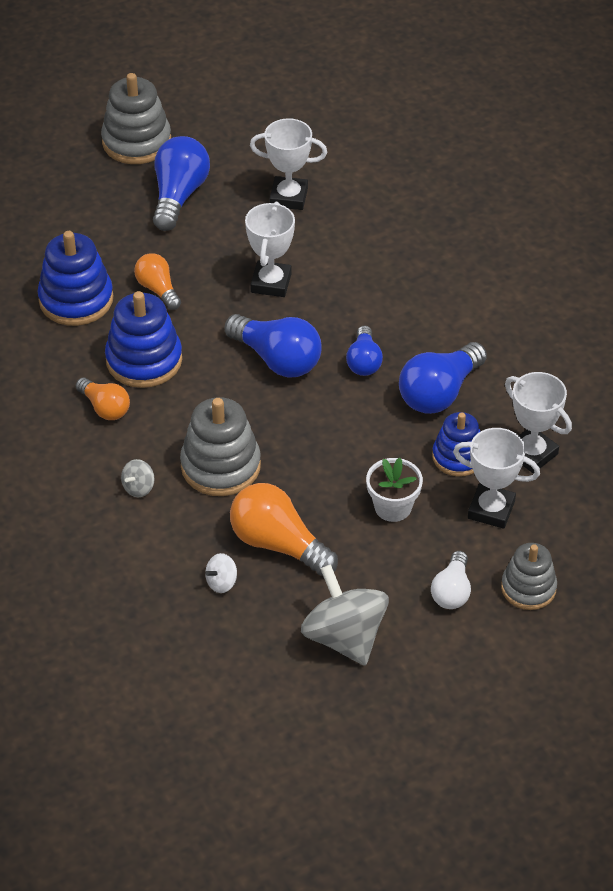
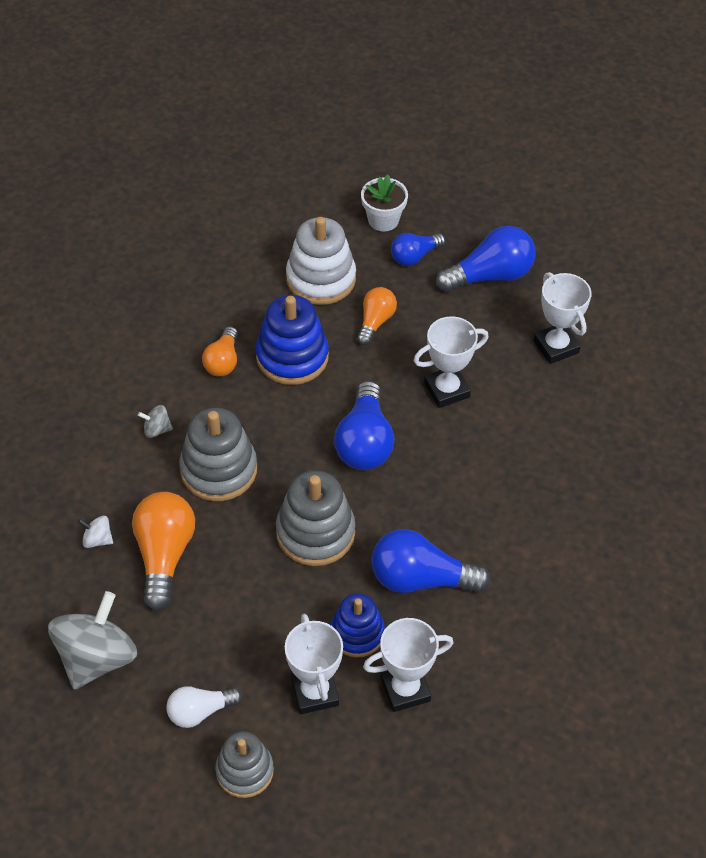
camera: 55 degrees right, 5 degrees up
blue stacking toy [38,231,113,326] -> white stacking toy [286,217,356,305]
grey stacking toy [101,73,171,164] -> grey stacking toy moved to [276,470,355,566]
blue light bulb [346,326,383,376] -> blue light bulb moved to [391,233,445,266]
white flower pot [366,458,423,522] -> white flower pot moved to [361,174,408,231]
white trophy [505,372,572,473] -> white trophy turned 60 degrees clockwise [363,618,454,712]

